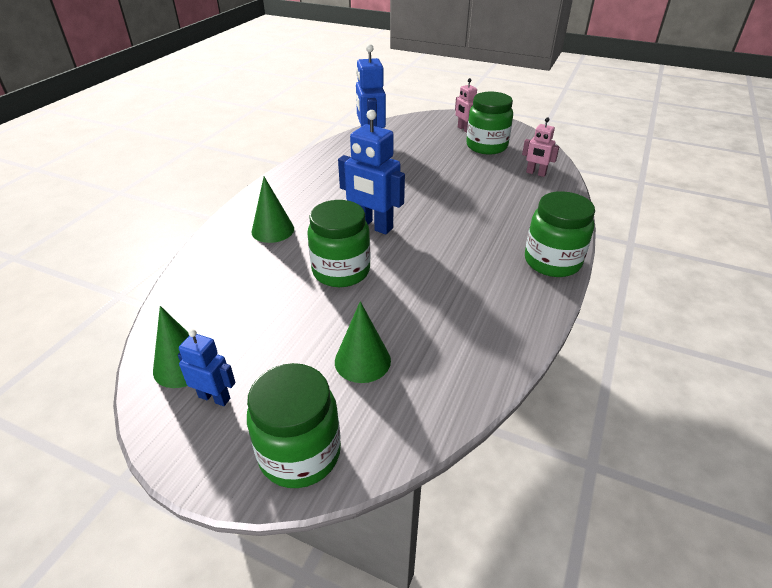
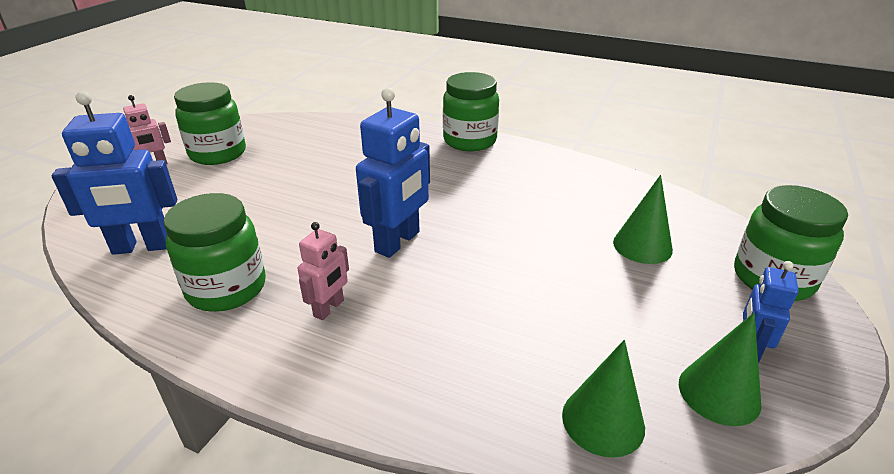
camera: 90 degrees left, 5 degrees down
green cone [252,177,294,243] -> green cone moved to [562,340,645,458]
green jar [308,200,371,287] -> green jar moved to [164,193,266,312]
pink robot [522,117,559,177] -> pink robot moved to [298,222,349,320]

